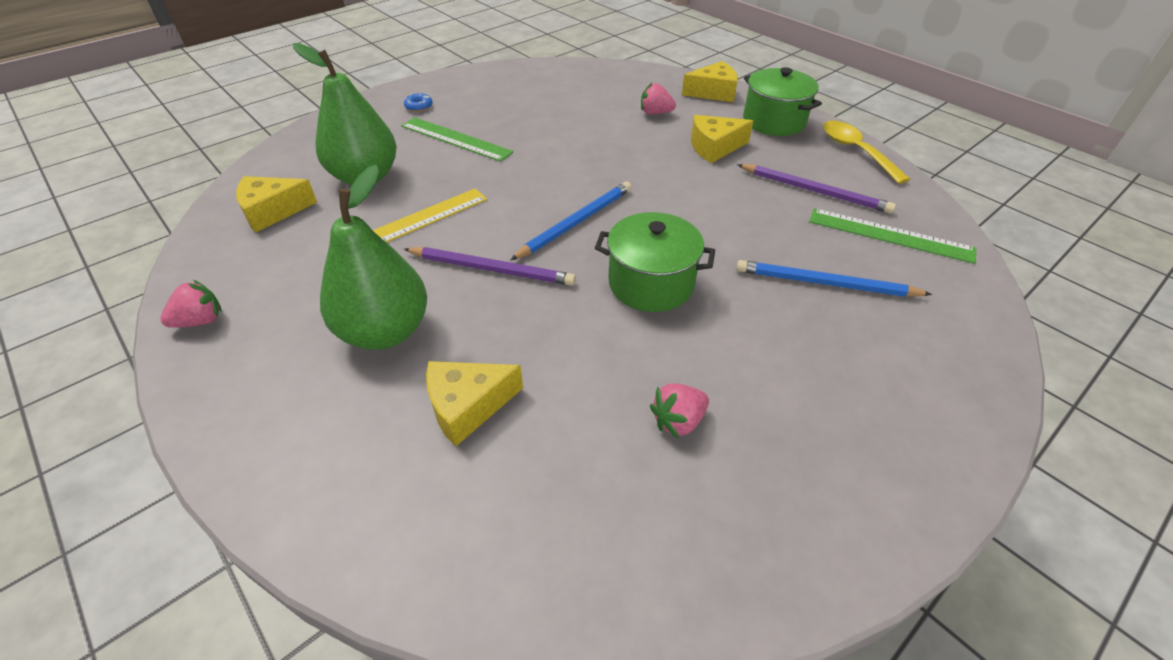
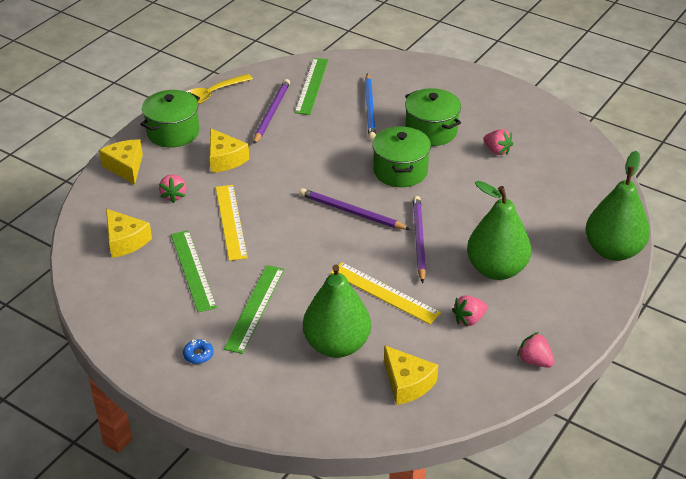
camera: 105 degrees left, 5 degrees down
yellow cheese [426,361,523,446] -> yellow cheese moved to [106,209,152,258]
blue pencil [511,181,631,260] -> purple pencil [299,188,411,230]
none -> green ruler [171,230,217,312]
none -> yellow ruler [216,185,248,261]
none -> green pot [405,88,461,146]
none -> pink strawberry [452,295,487,326]
none -> green pear [586,151,650,261]

